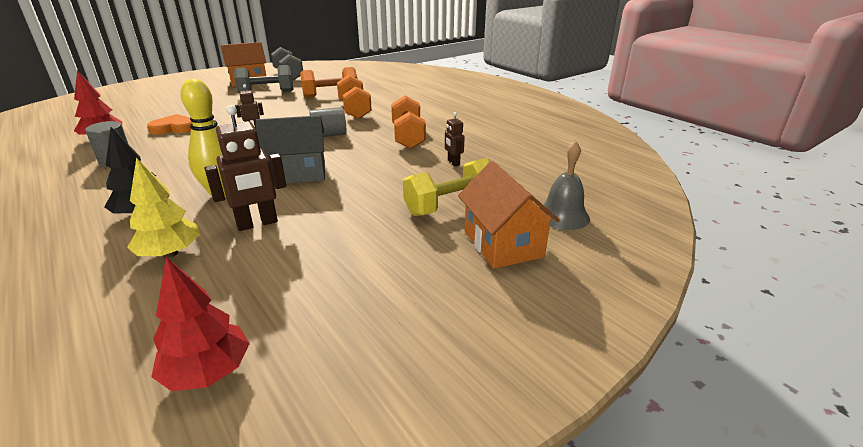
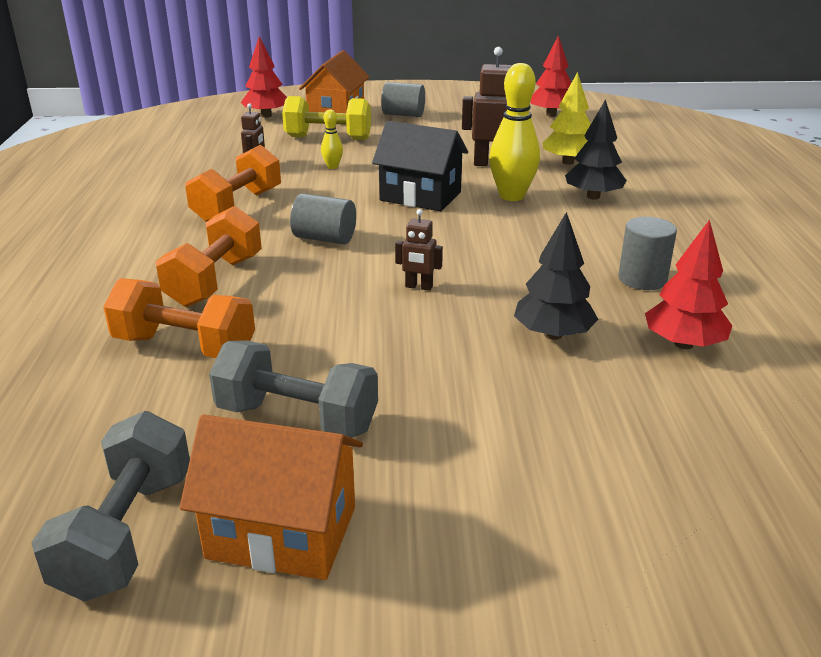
camera: 145 degrees left, 0 degrees up
orange heart [147,114,192,135] -> black tree [514,212,599,340]
grey house [256,115,325,184] -> black house [372,121,468,211]
grey bell [540,141,590,230] -> red tree [241,36,287,118]
none -> yellow bowling pin [321,109,343,169]
none -> grey cylinder [381,82,425,117]

